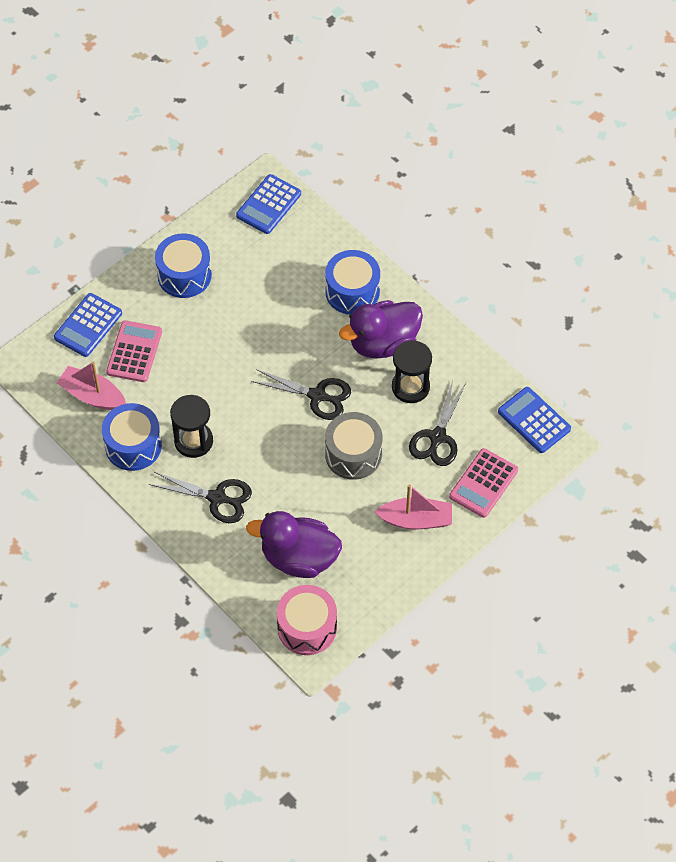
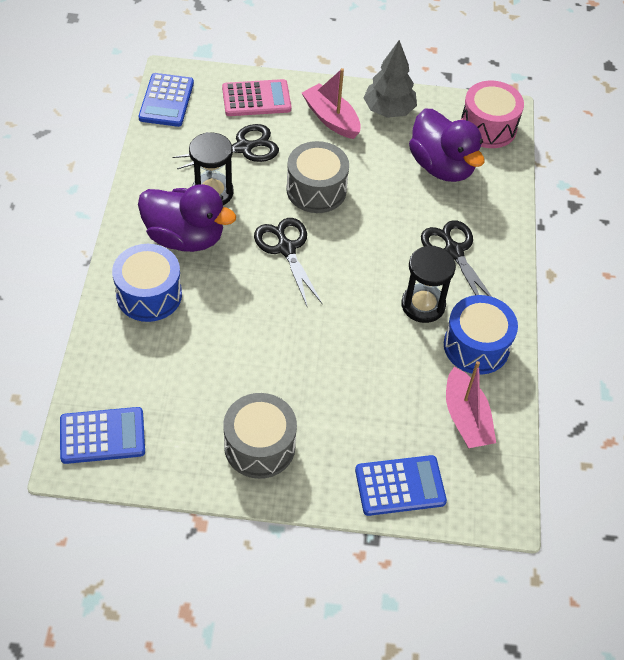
camera: 135 degrees left, 5 degrees down
pink calculator [106,320,162,382] -> none
blue drum [155,233,212,298] -> grey drum [223,393,297,479]
none -> grey tree [363,40,417,118]

